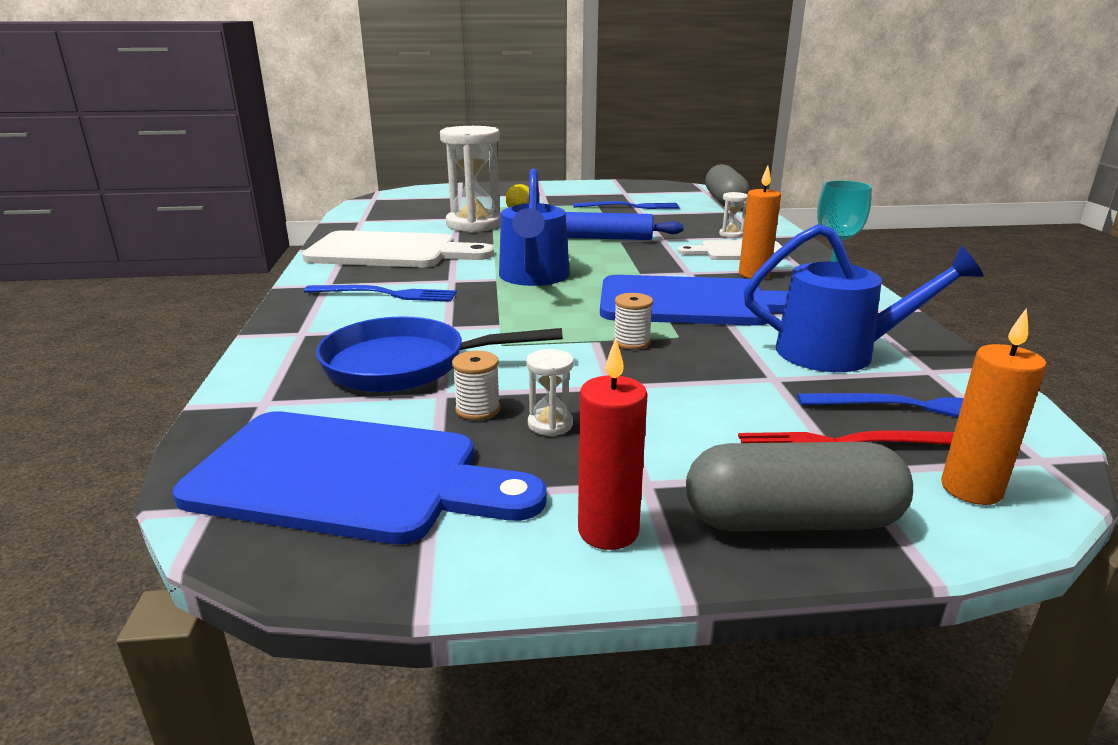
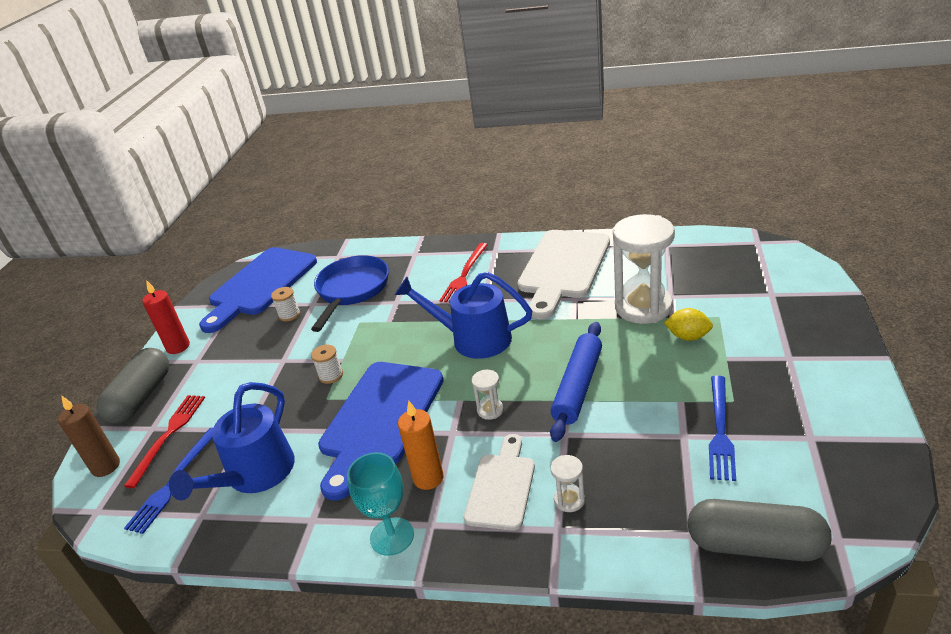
camera: 110 degrees right, 10 degrees up
blue fork [304,285,457,302] -> red fork [439,243,488,303]
white hourglass [526,349,574,436] -> white hourglass moved to [472,370,504,420]
orange candle [941,308,1047,505] -> brown candle [58,395,120,477]

